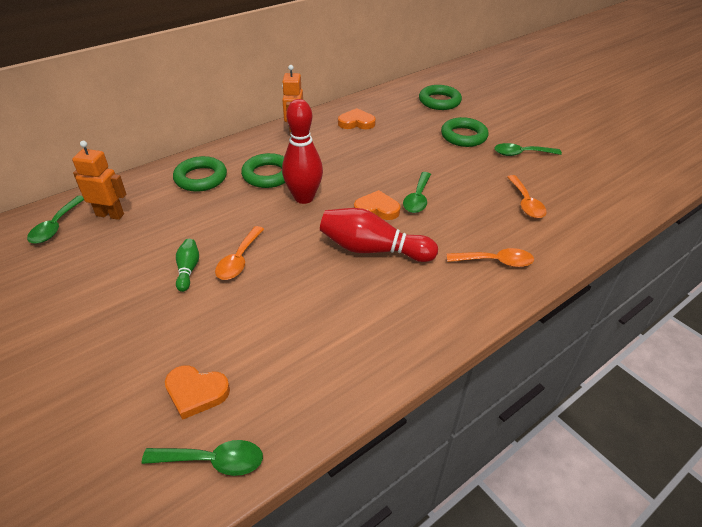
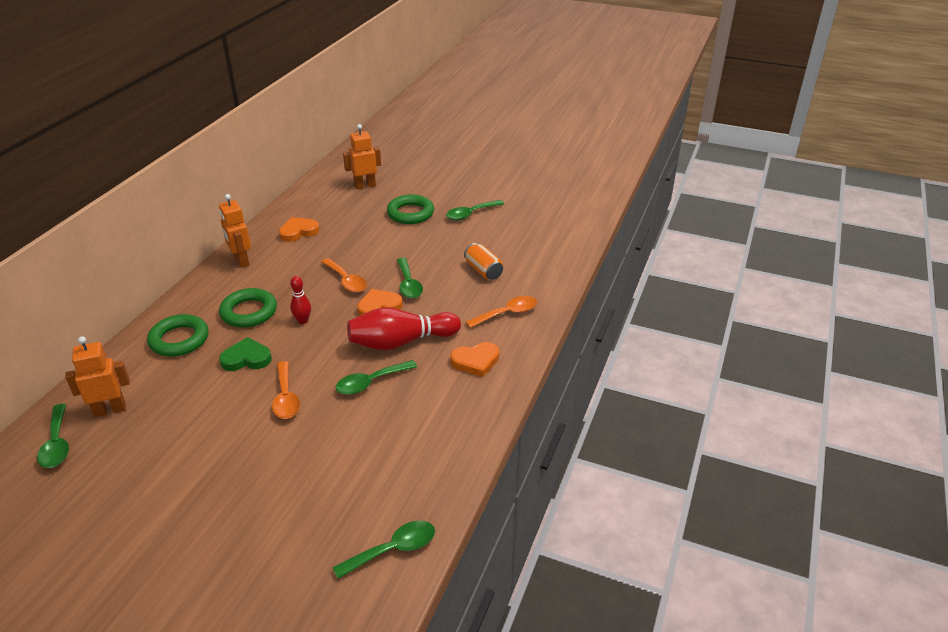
camera: 30 degrees left, 5 degrees down
orange heart [165,365,230,420] -> orange heart moved to [450,342,499,377]
green bowling pin [176,239,199,292] -> none
red bowling pin [282,99,323,204] -> red bowling pin [290,276,311,324], size x0.50
green ring [419,85,462,110] -> orange robot [343,124,381,189]
orange spoon [508,175,546,218] -> orange spoon moved to [321,258,367,293]
none -> green heart [219,337,272,371]
none -> green spoon [335,360,417,395]
none -> orange can [464,243,503,280]

